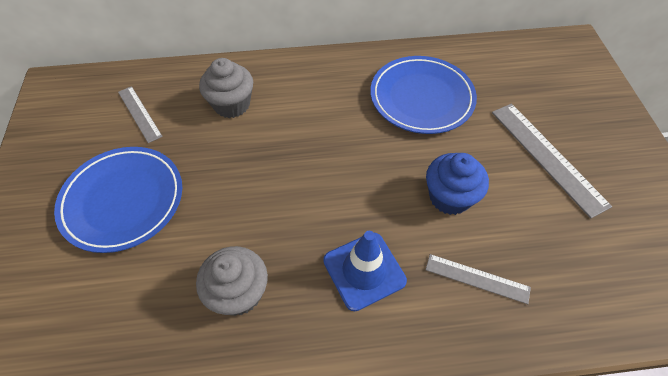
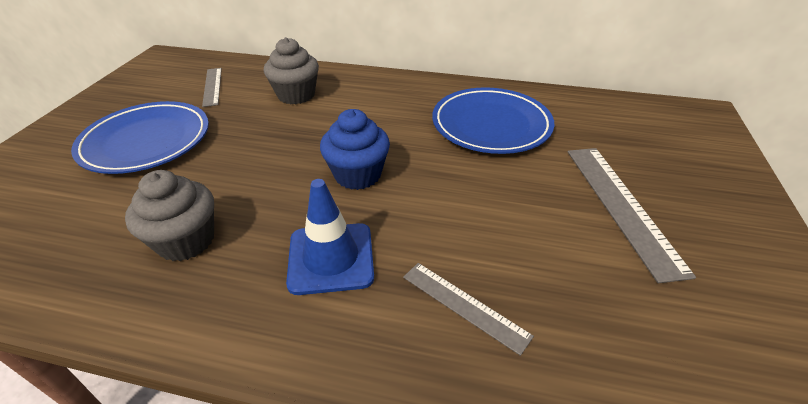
camera: 20 degrees right, 15 degrees down
blue cupcake [426,153,489,215] -> blue cupcake moved to [320,109,390,190]

